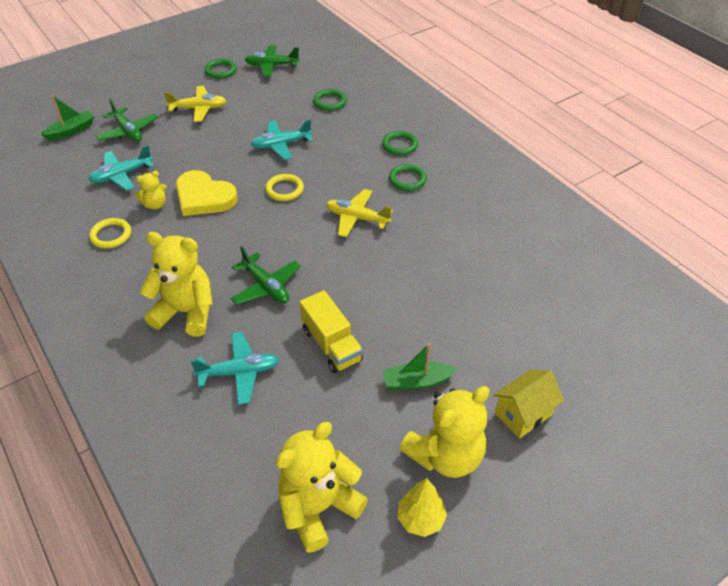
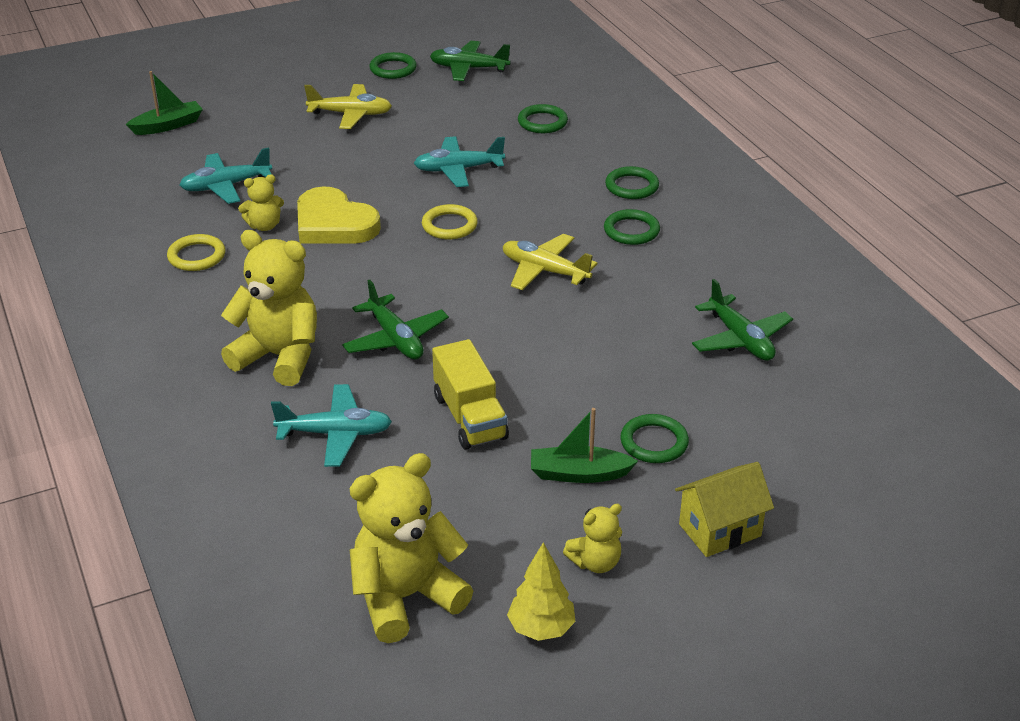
camera: 10 degrees right, 10 degrees down
green plane [96,99,158,142] -> green plane moved to [692,279,793,361]
yellow teddy bear [399,386,490,478] -> yellow teddy bear [563,504,622,573], size x0.50
none -> green ring [620,414,689,463]

